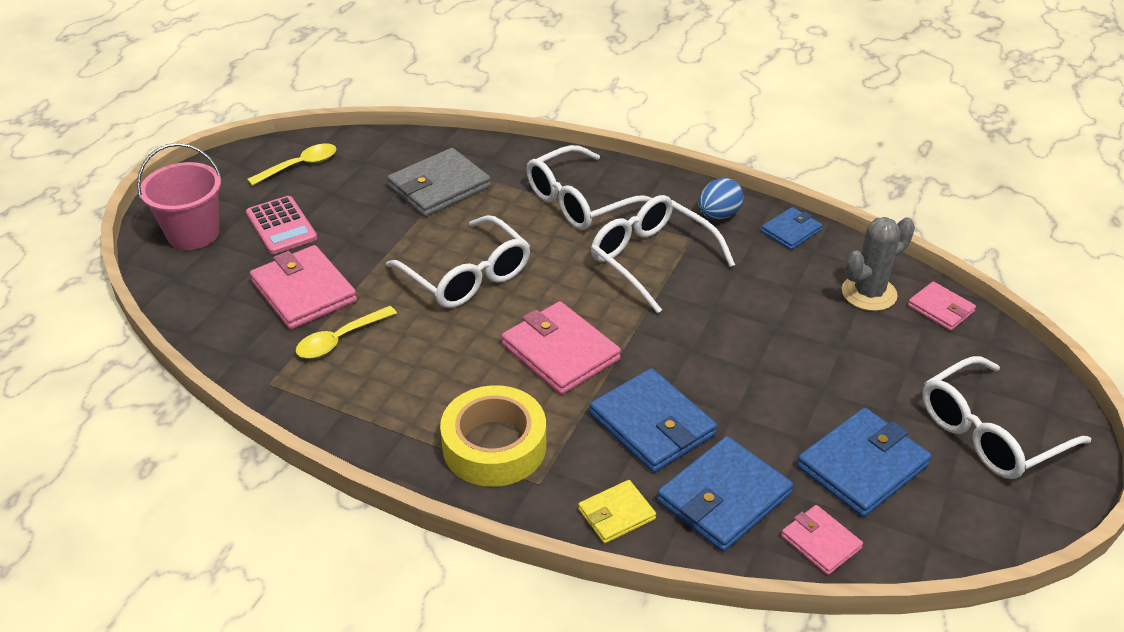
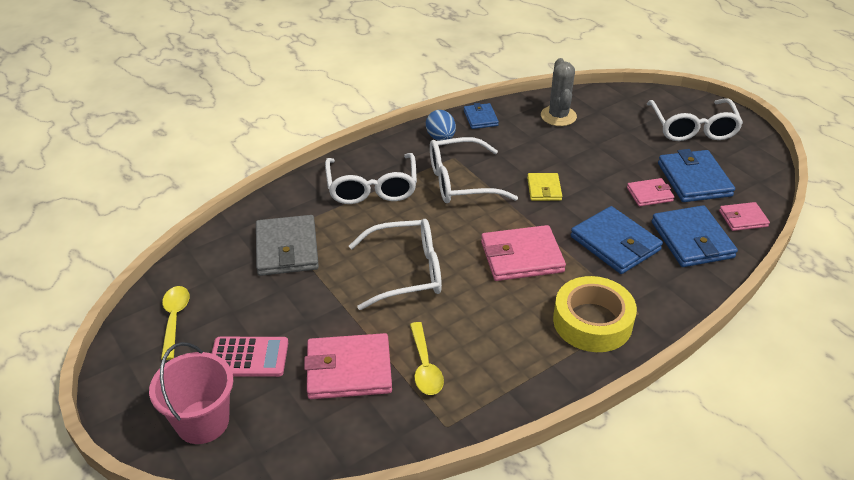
camera: 60 degrees left, 0 degrees up
yellow wallet [578,480,656,544] -> yellow wallet moved to [527,173,562,201]
blue wallet [590,368,717,473] -> blue wallet turned 60 degrees clockwise [571,206,663,274]
pink wallet [908,281,976,331] -> pink wallet moved to [627,178,675,206]

